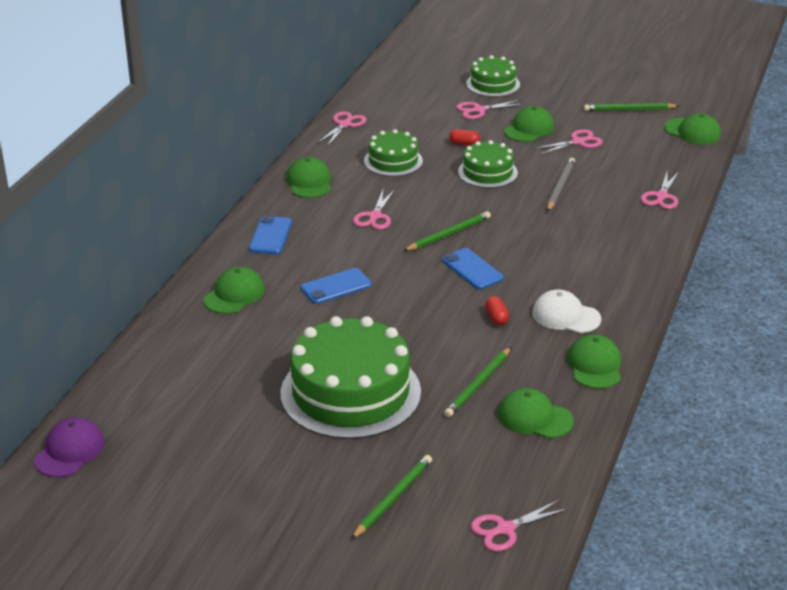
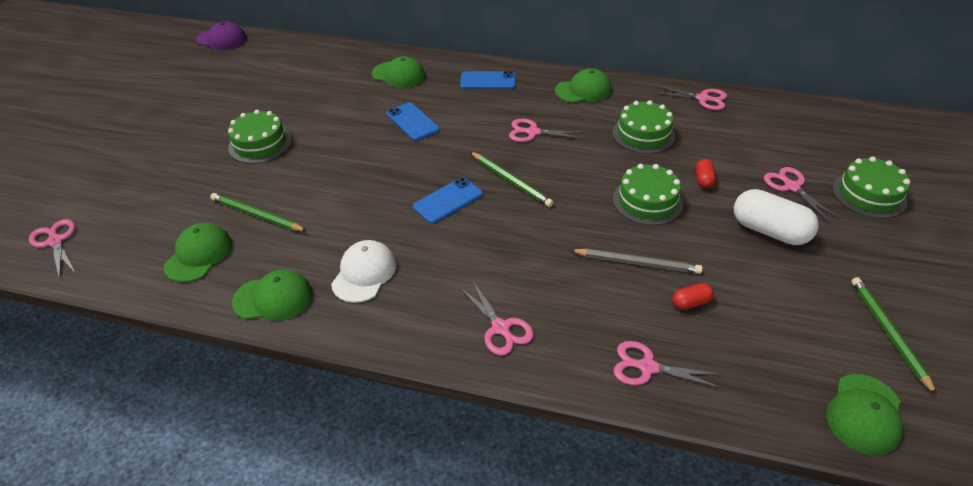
camera: 85 degrees right, 10 degrees up
green cake [281,316,421,439] -> green cake [228,110,291,164], size x0.53
green pencil [351,455,432,539] -> none
red capsule [485,296,509,325] -> red capsule moved to [672,283,714,310]
green cap [504,106,554,142] -> white capsule [734,189,819,245]
pink scissors [534,129,603,155] -> pink scissors moved to [459,280,534,356]

